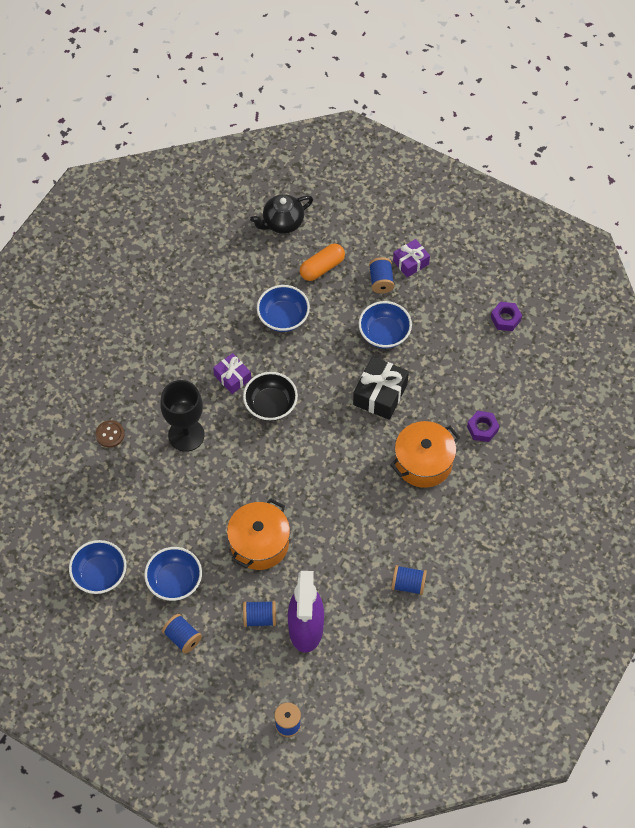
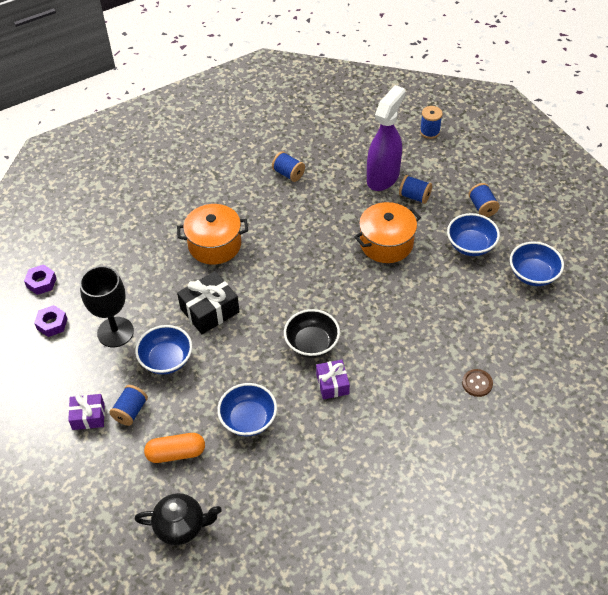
camera: 150 degrees left, 10 degrees down
black goblet [160,380,204,452] -> black goblet moved to [80,266,134,347]
purple nut [467,411,499,442] -> purple nut moved to [24,265,57,295]

